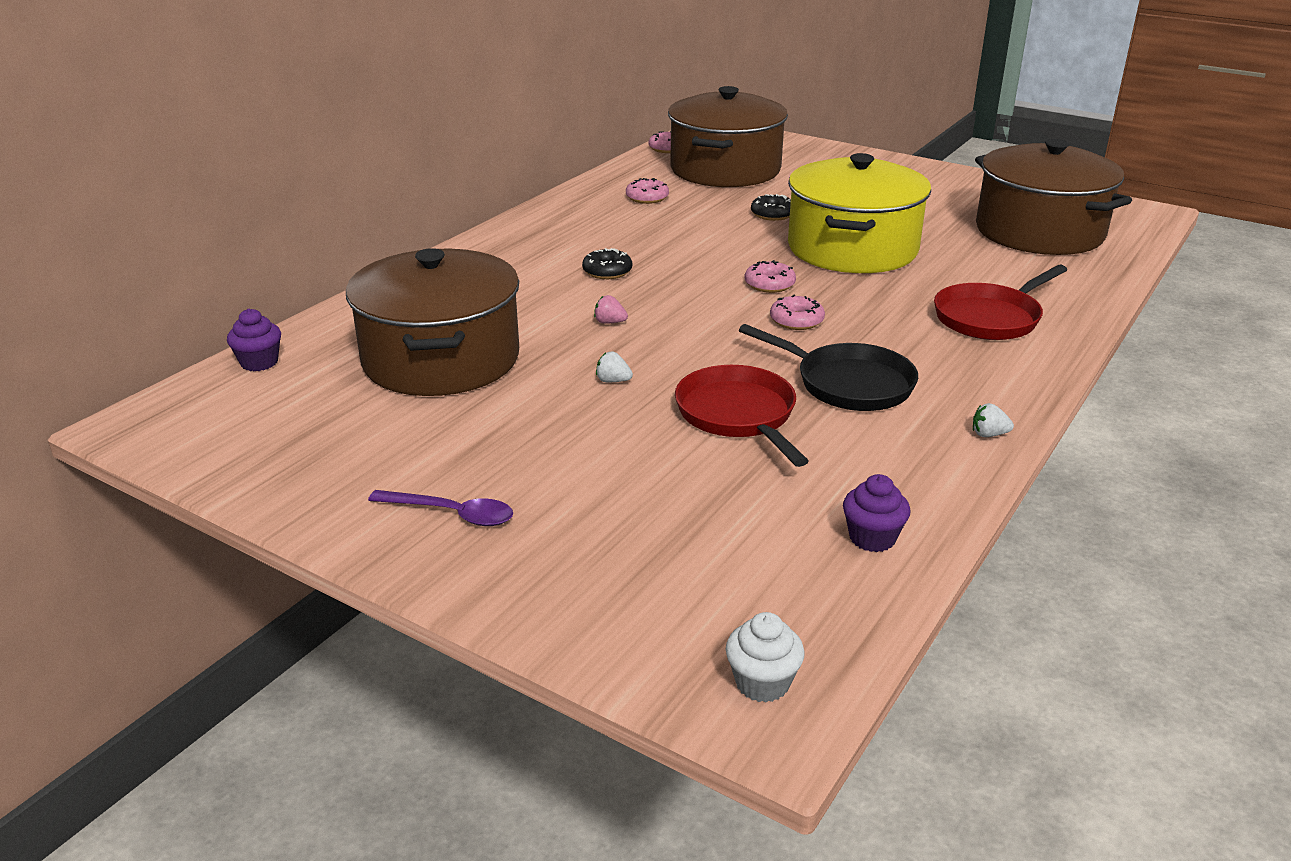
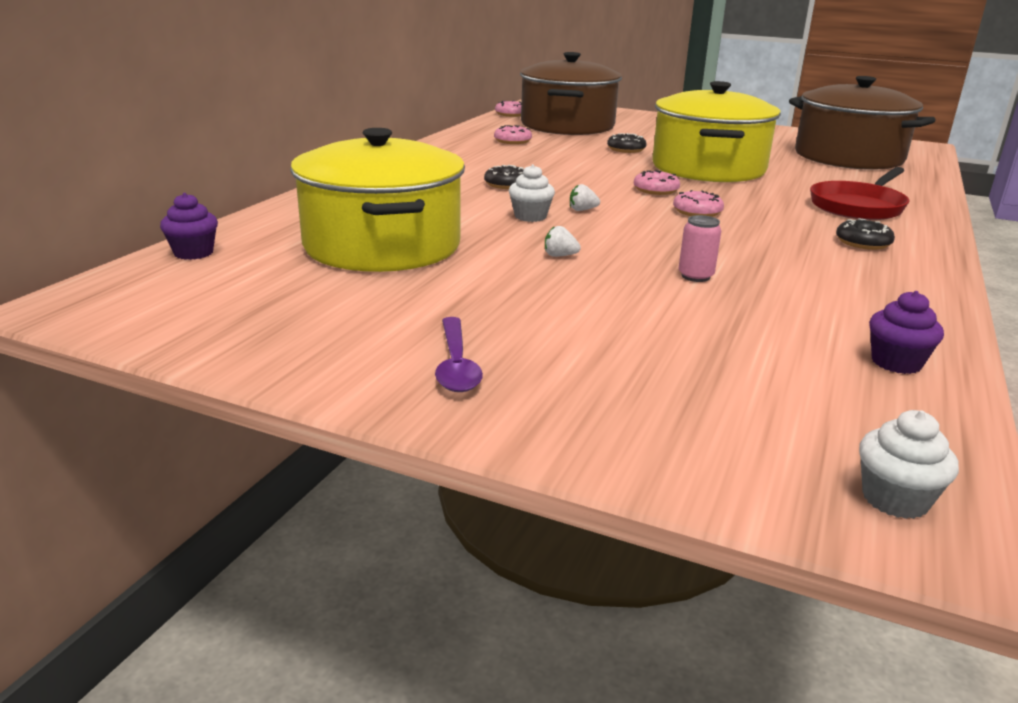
camera: 10 degrees left, 5 degrees down
brown pot [346,248,519,396] -> yellow pot [290,128,465,272]
purple spoon [368,490,513,526] -> purple spoon turned 75 degrees clockwise [435,317,483,392]
pink strawberry [594,295,628,324] -> white cupcake [509,164,555,222]
red pan [675,365,809,467] -> pink can [678,215,721,282]
black pan [739,324,918,411] -> none
white strawberry [973,403,1014,437] -> white strawberry moved to [570,184,600,211]
none -> black donut [836,218,895,250]

